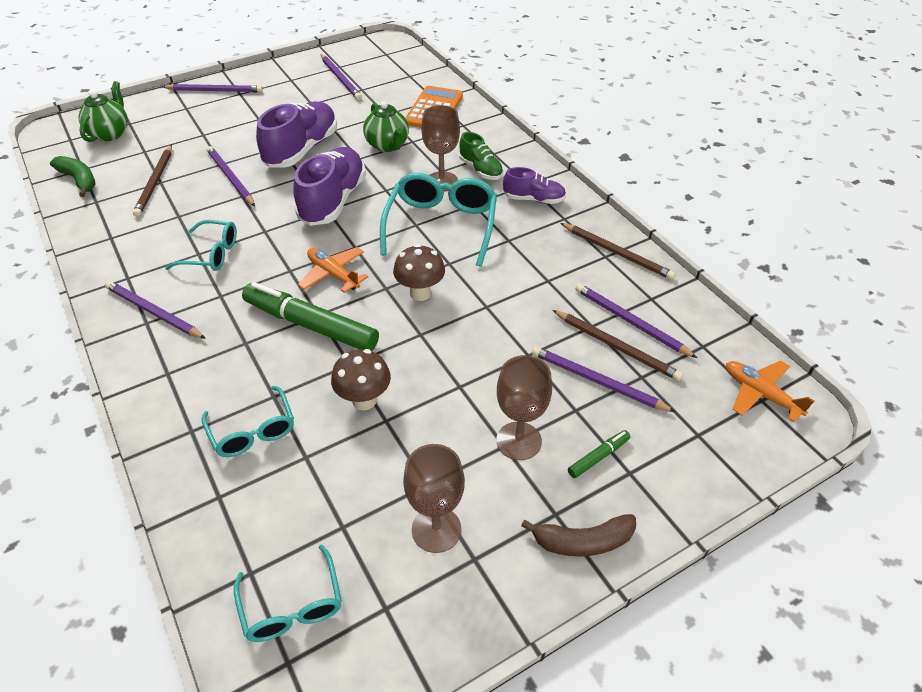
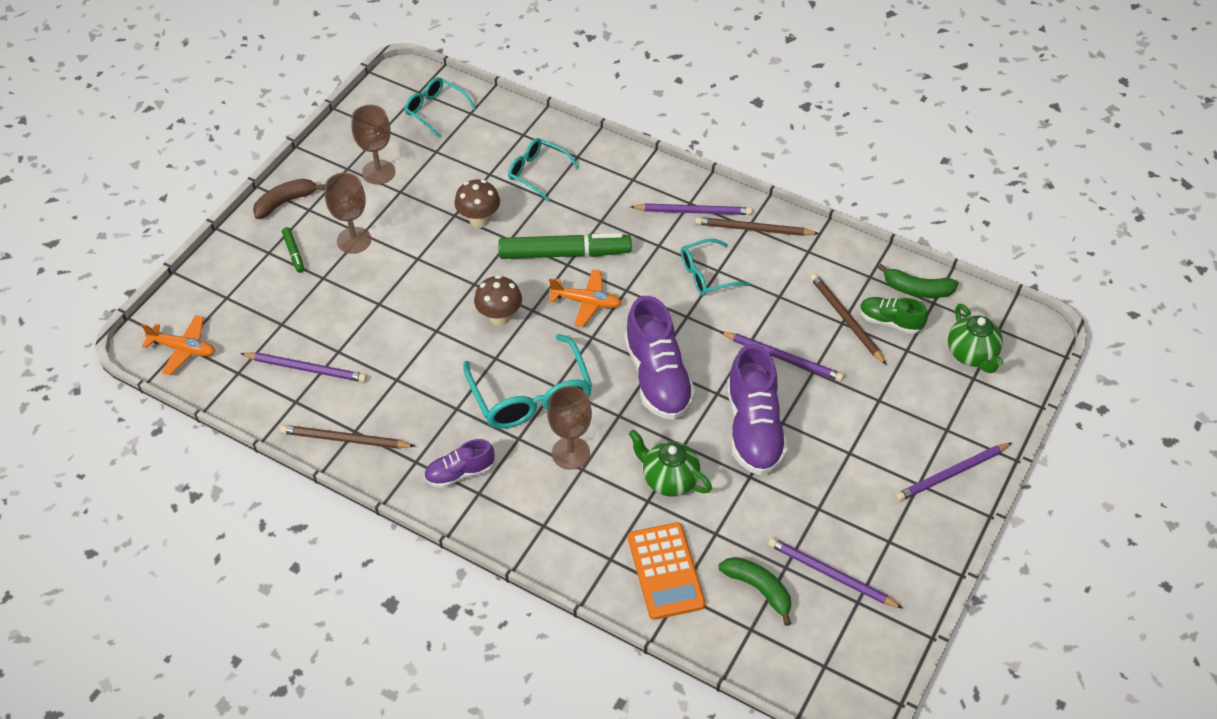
camera: 150 degrees right, 5 degrees up
green shoe [459,132,504,180] -> green shoe moved to [860,297,928,334]
purple pencil [532,346,675,412] -> none
brown pencil [552,310,683,381] -> brown pencil moved to [695,217,819,236]
green marker [568,430,631,478] -> green marker turned 45 degrees counterclockwise [282,227,304,273]
none -> green banana [718,557,791,626]

